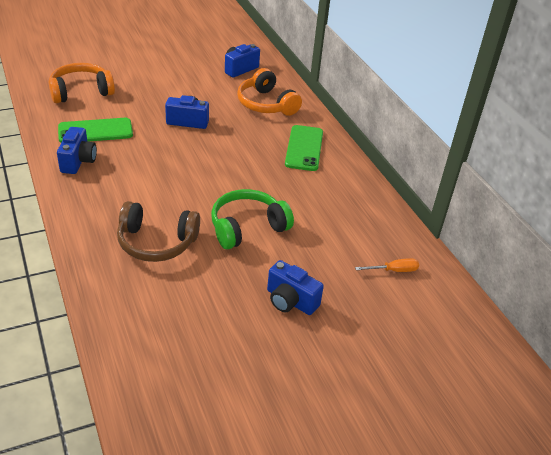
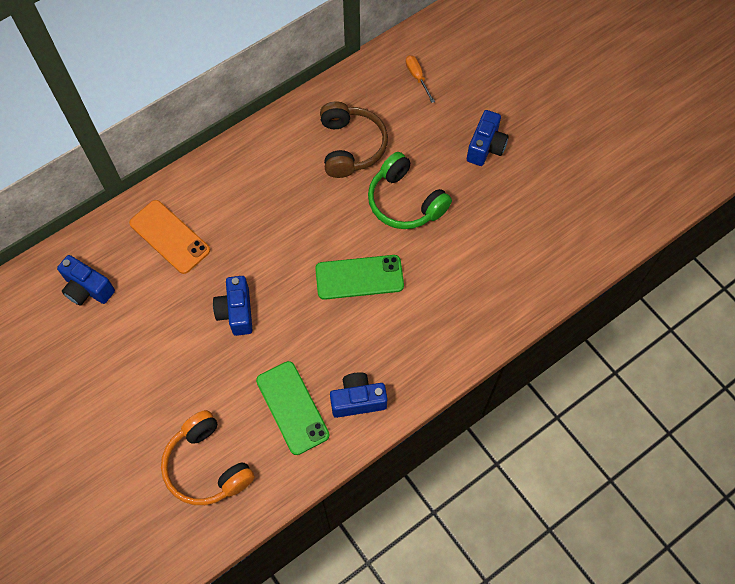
camera: 100 degrees left, 25 degrees up
brown headphones [117,201,200,262] -> brown headphones moved to [320,101,388,178]
orange headphones [237,68,302,116] -> orange phone [129,200,210,274]
green phone [285,125,323,171] -> green phone moved to [315,255,404,300]

